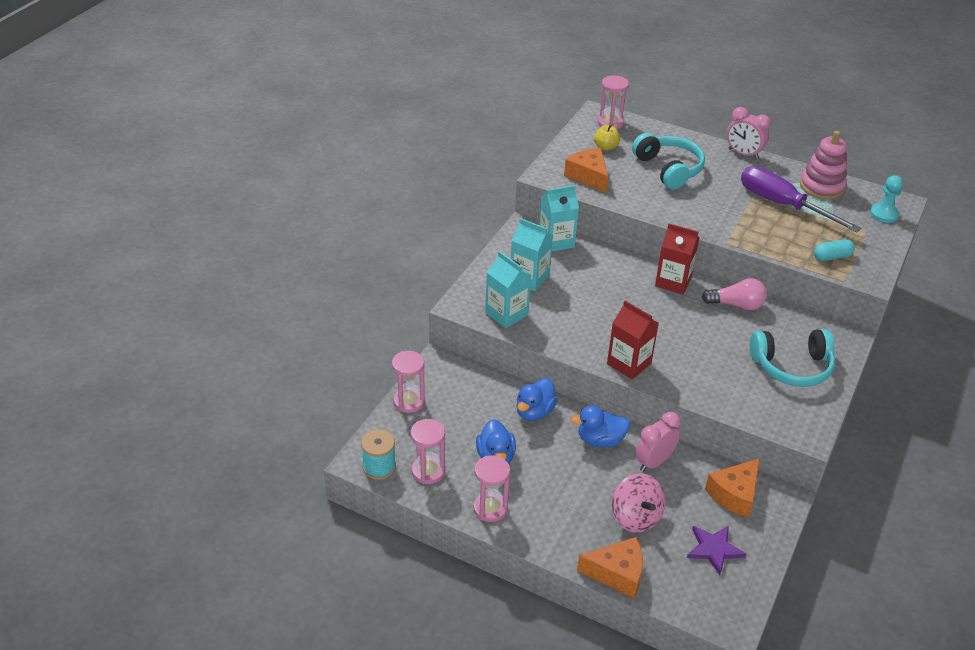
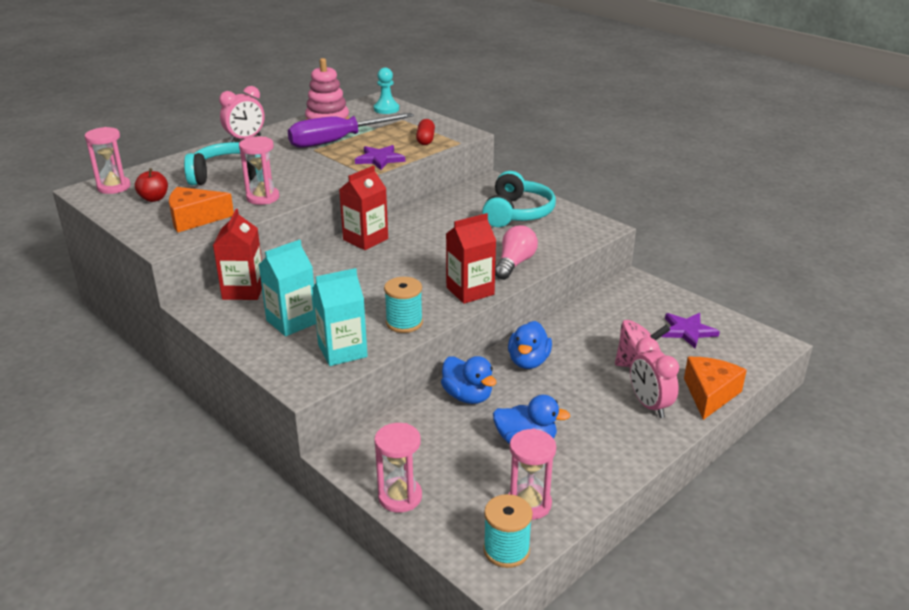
camera: 70 degrees left, 10 degrees down
pink hourglass [473,455,510,522] -> pink hourglass moved to [239,137,279,205]
turquoise carton [539,185,579,252] -> red carton [213,209,262,300]
yellow apple [594,125,620,151] -> red apple [135,168,168,202]
pink clock [635,412,681,472] -> pink clock moved to [630,337,679,418]
pink light bulb [702,278,767,310] -> pink light bulb moved to [495,225,538,280]
orange cheese [705,458,760,518] -> none
turquoise capsule [814,239,855,261] -> red capsule [416,119,435,145]
none -> purple star [355,145,405,170]
none -> turquoise spool [384,277,423,333]

